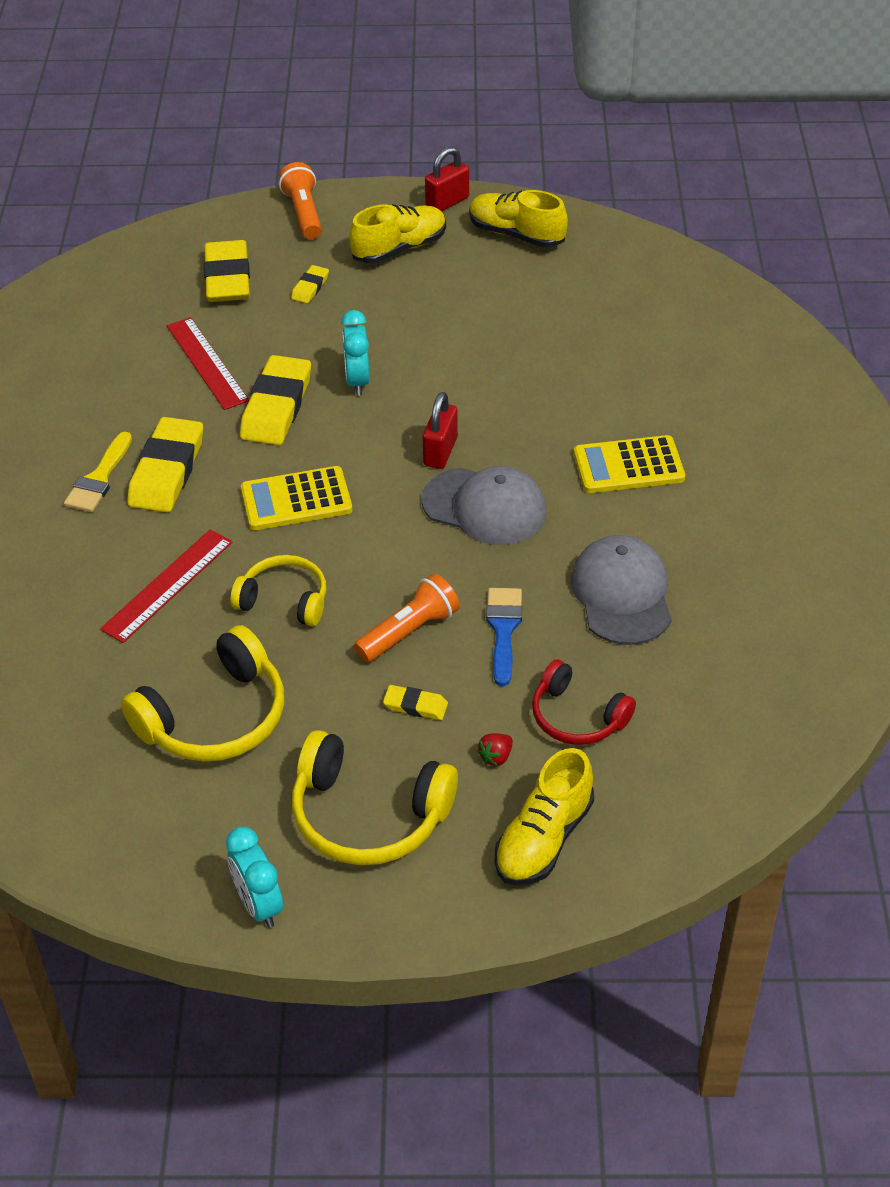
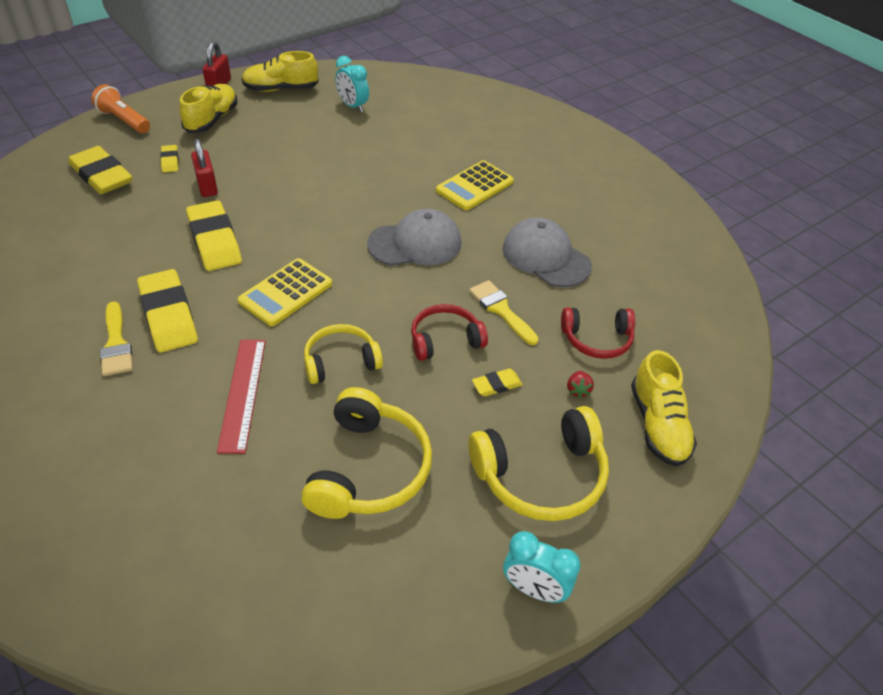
camera: 40 degrees left, 0 degrees up
red ruler [167,317,249,410] -> none
turquoise clock [341,310,370,396] -> turquoise clock moved to [335,56,369,112]
orange flashlight [354,574,460,662] -> red headphones [411,304,488,361]
red padlock [423,392,458,469] -> red padlock moved to [191,139,218,197]
blue brush [486,588,522,686] -> yellow brush [469,280,539,345]

